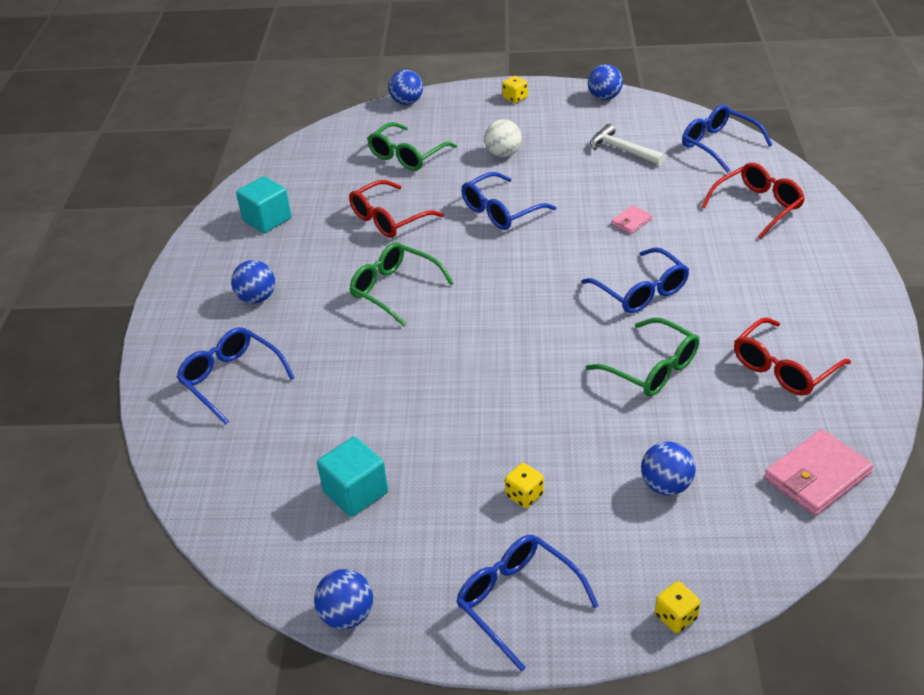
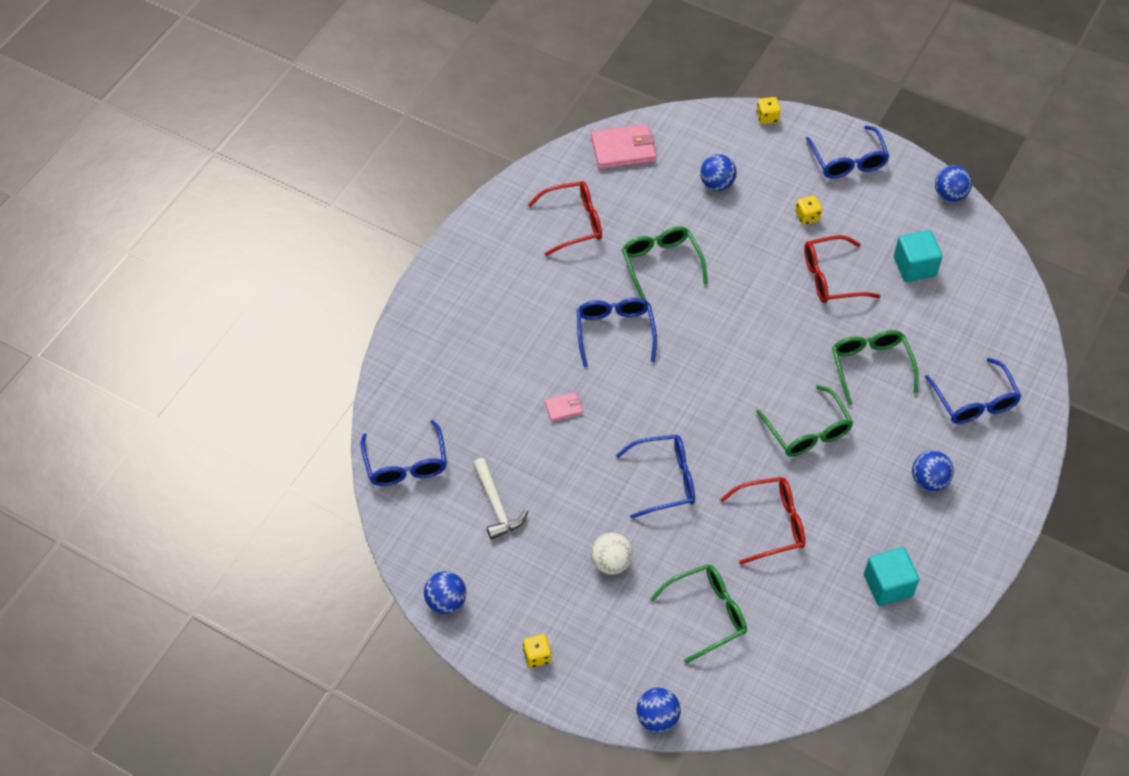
camera: 155 degrees left, 15 degrees up
red glasses [701,163,805,239] -> red glasses moved to [804,235,880,303]
none -> green glasses [832,330,919,405]

